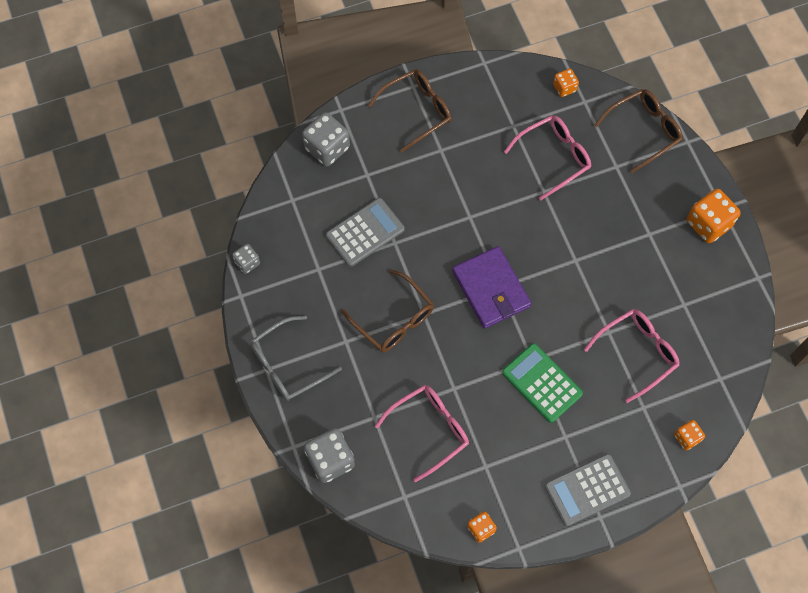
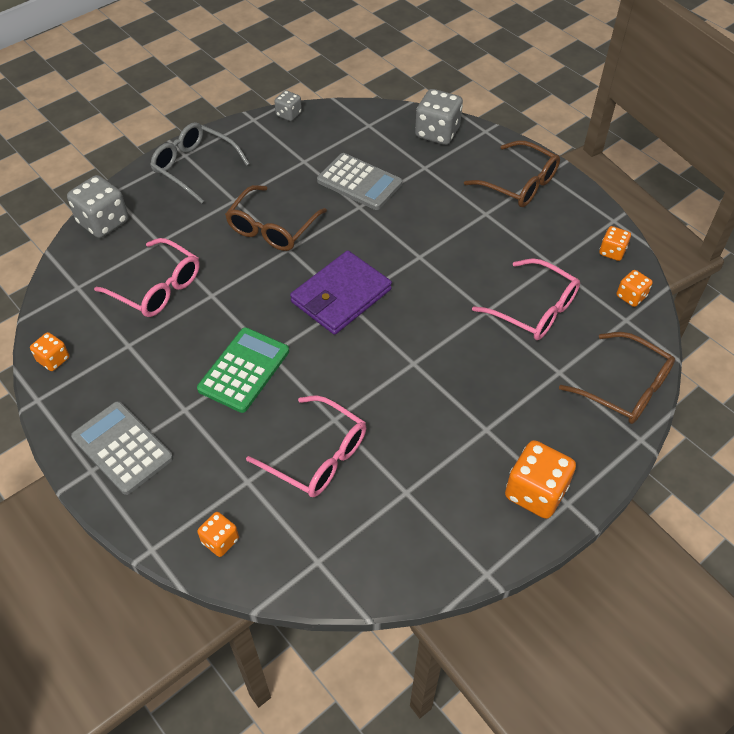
camera: 70 degrees right, 15 degrees down
none -> orange dice [599,226,631,261]

